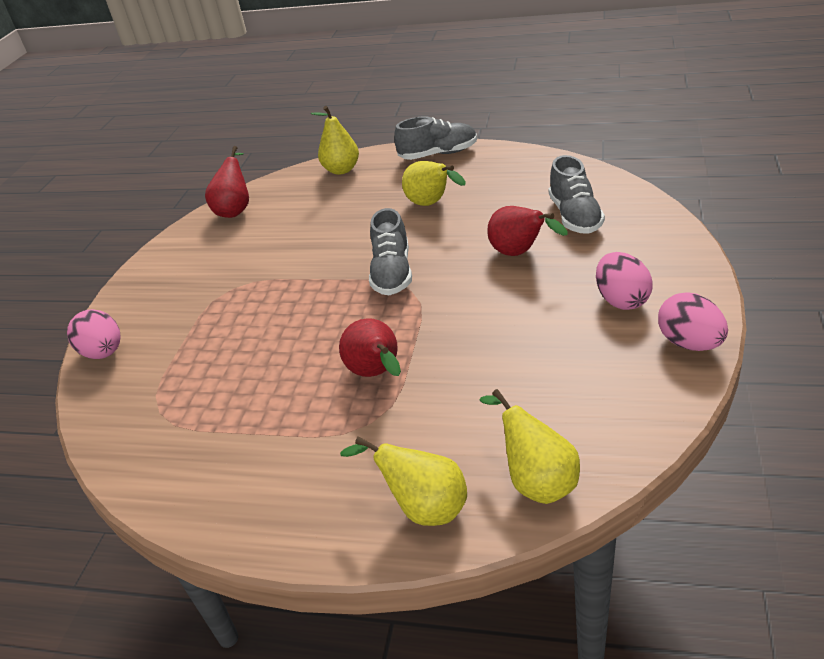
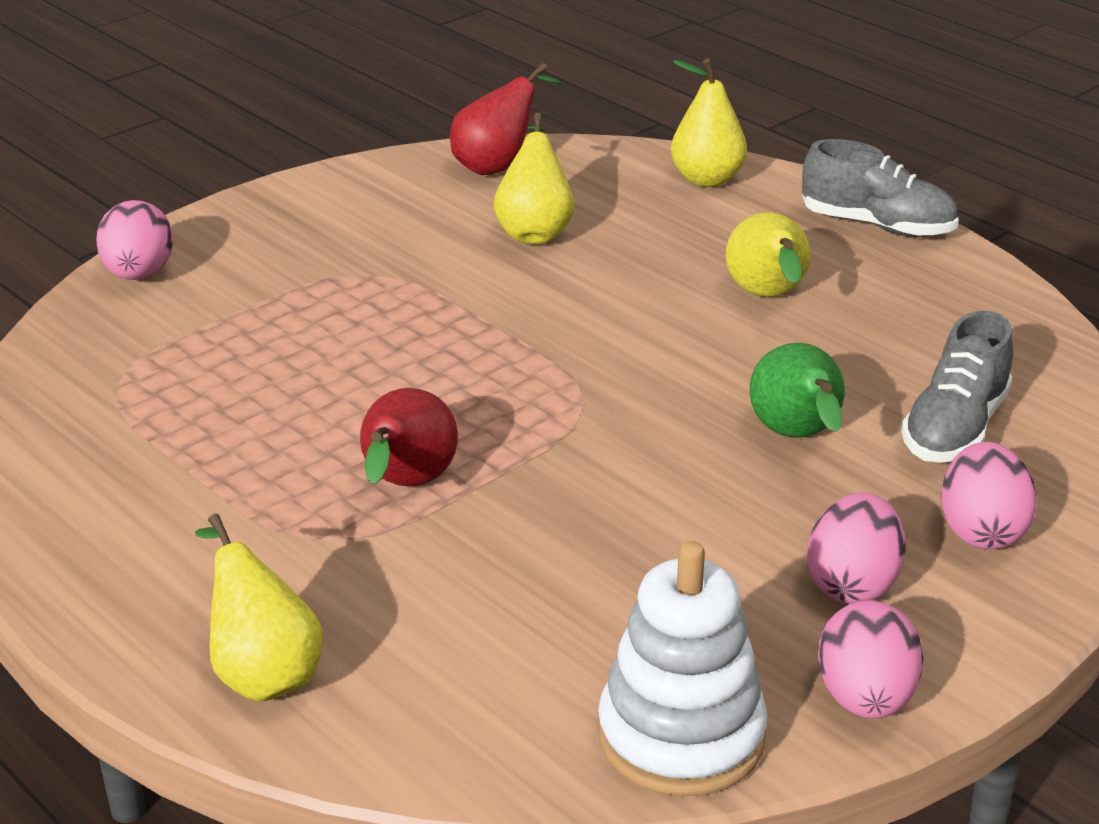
camera: 30 degrees right, 5 degrees down
grey shoe [369,208,412,295] -> none
yellow pear [480,389,580,504] -> yellow pear moved to [494,112,574,244]
red pear [487,206,567,256] -> green pear [750,343,845,438]
none -> white stacking toy [598,541,768,796]
none -> pink egg [941,442,1037,549]

